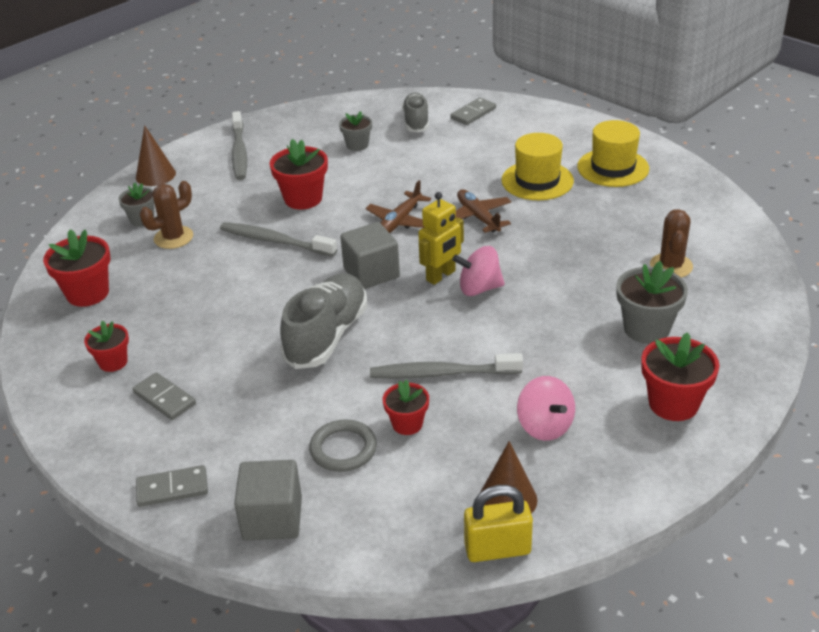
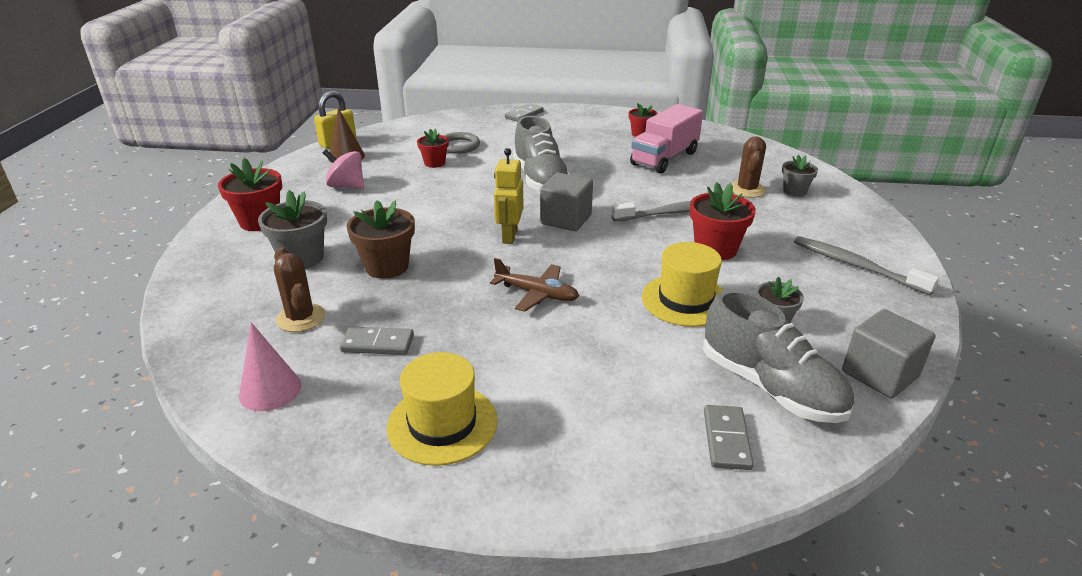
camera: 140 degrees right, 5 degrees down
red flower pot [43,229,111,307] -> none
grey domino [133,372,196,420] -> grey domino moved to [340,327,414,355]
brown cone [136,125,176,186] -> none
grey cube [234,460,302,540] -> grey cube moved to [842,309,936,399]
brown plane [365,180,431,233] -> none
grey toothbrush [370,353,523,379] -> none
grey shoe [402,93,429,133] -> grey shoe [703,290,854,423], size x1.58
pink spinning top [452,246,505,296] -> none
yellow hat [501,133,574,200] -> yellow hat moved to [642,242,724,327]
none -> pink cone [239,322,301,411]
none -> brown flower pot [347,200,415,279]
none -> pink truck [630,104,703,174]

